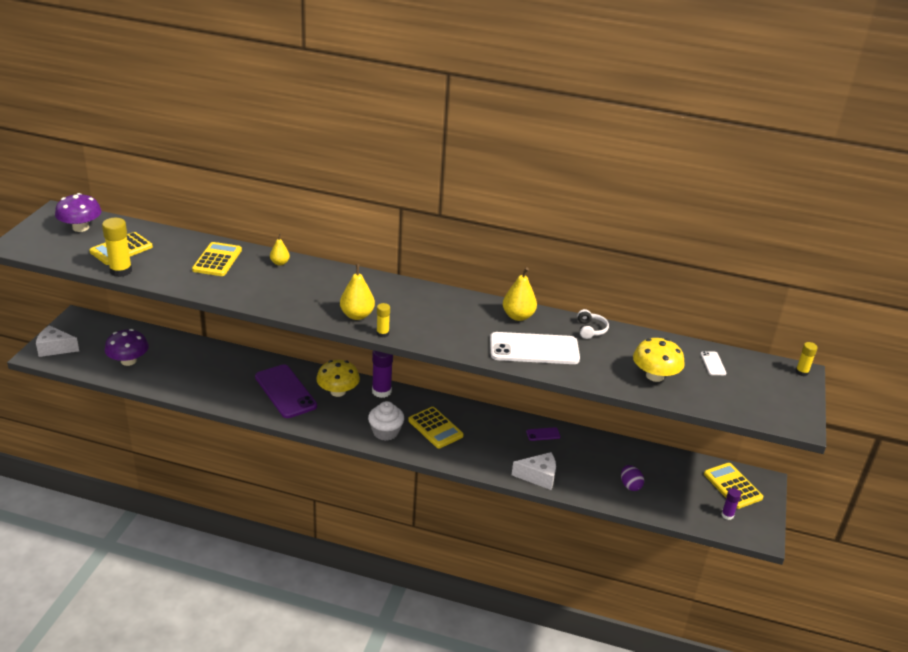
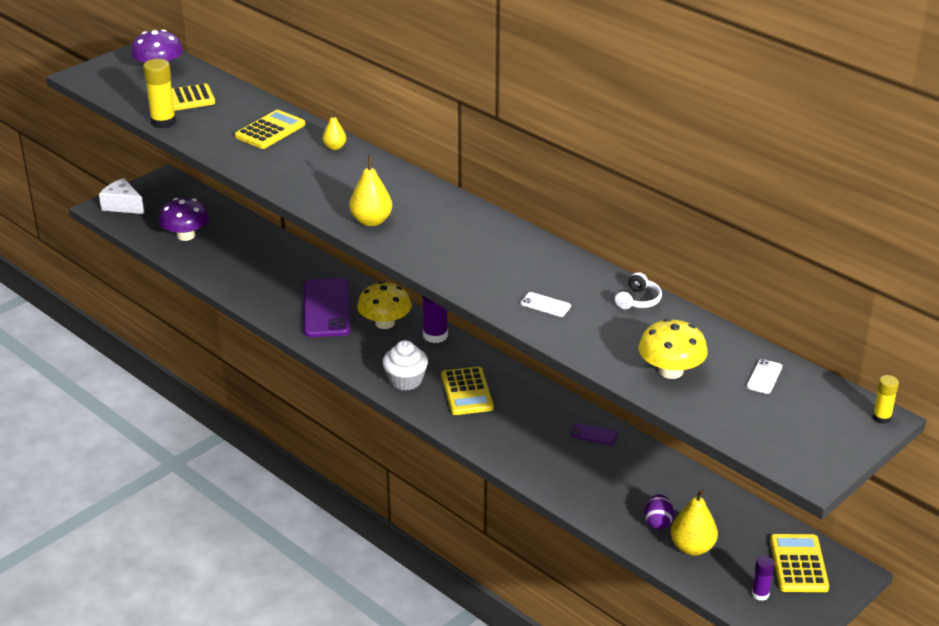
camera: 30 degrees right, 0 degrees up
yellow glue stick [376,303,390,338] -> none
white phone [490,332,580,364] -> white phone [520,292,571,317], size x0.42
yellow pear [503,267,537,321] -> yellow pear moved to [671,489,718,555]
white cheese [512,452,556,490] -> none

